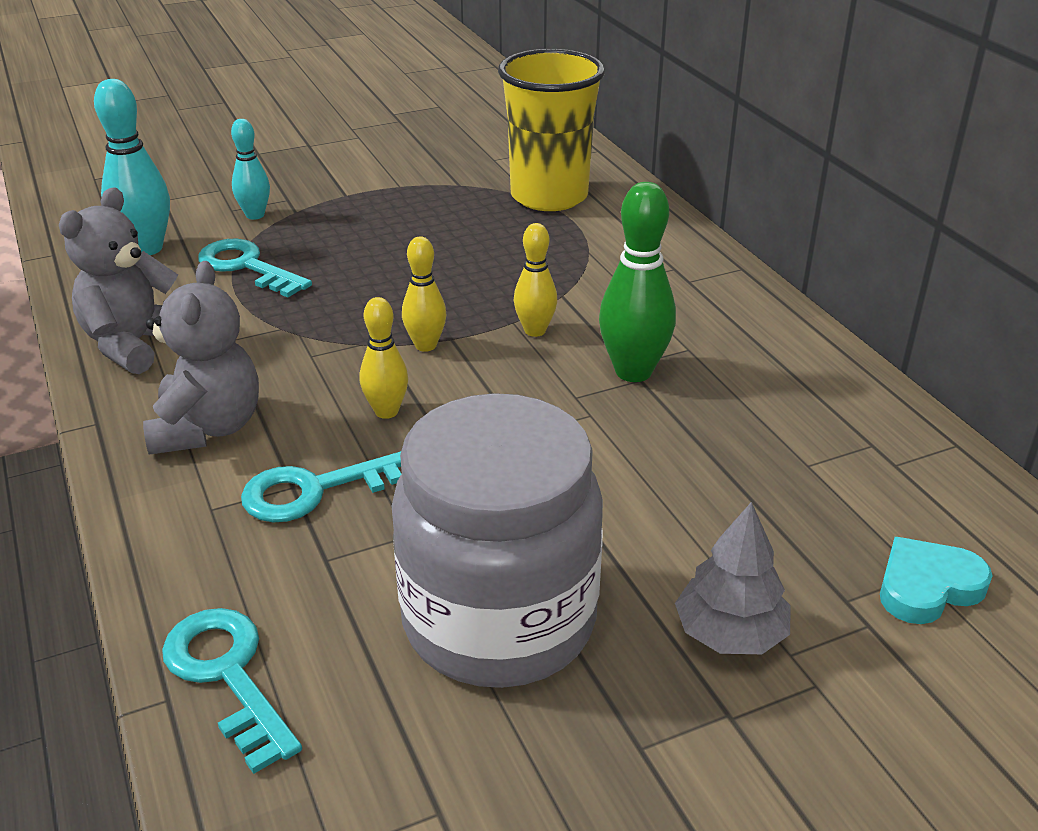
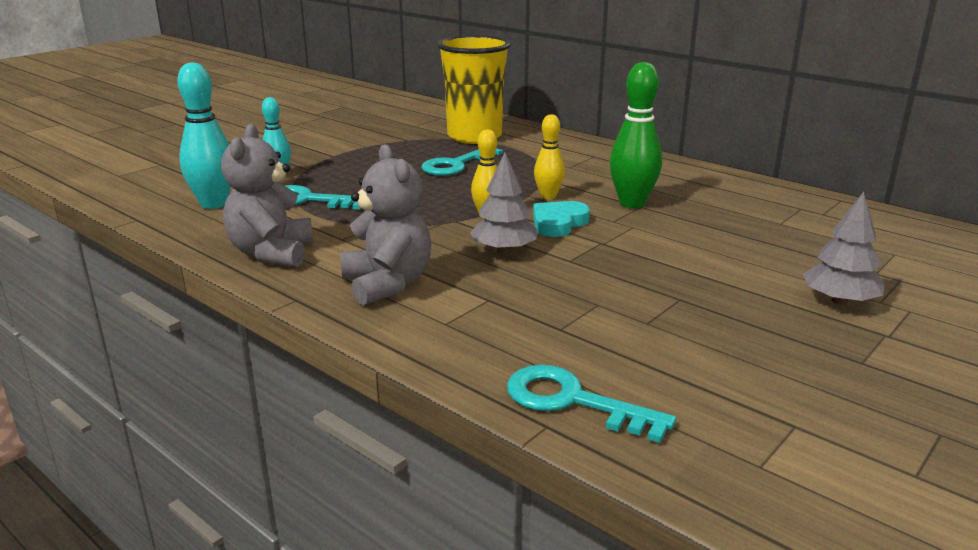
camera: 25 degrees left, 10 degrees down
turquoise key [241,451,401,523] -> turquoise key moved to [421,148,503,176]
yellow bowling pin [360,297,408,419] -> grey tree [470,152,537,254]
grey jar [392,393,603,688] -> none
turquoise heart [880,537,993,624] -> turquoise heart moved to [533,201,590,237]

